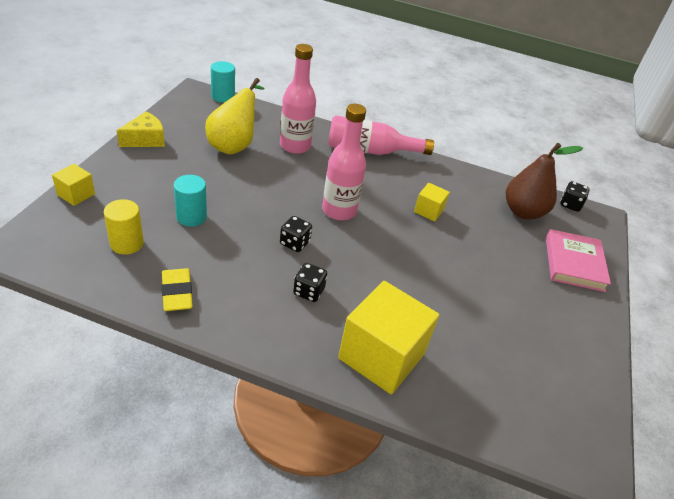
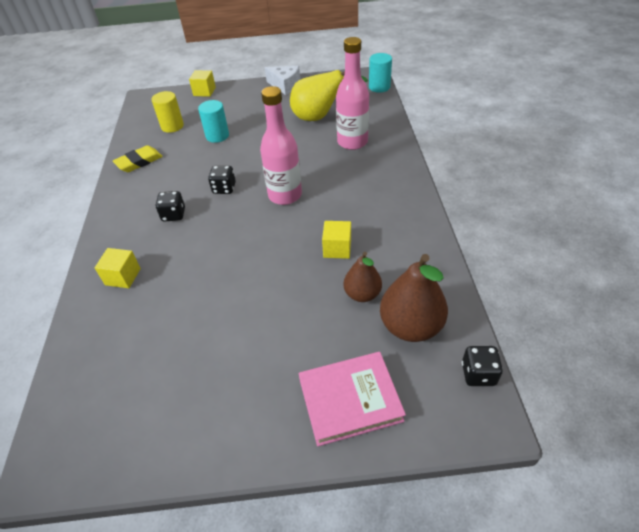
camera: 75 degrees right, 5 degrees up
yellow cheese [117,112,165,147] -> white cheese [265,66,300,95]
pink bottle [328,115,434,155] -> none
yellow cube [338,281,439,394] -> yellow cube [95,248,141,288], size x0.48
none -> brown pear [344,252,382,302]

